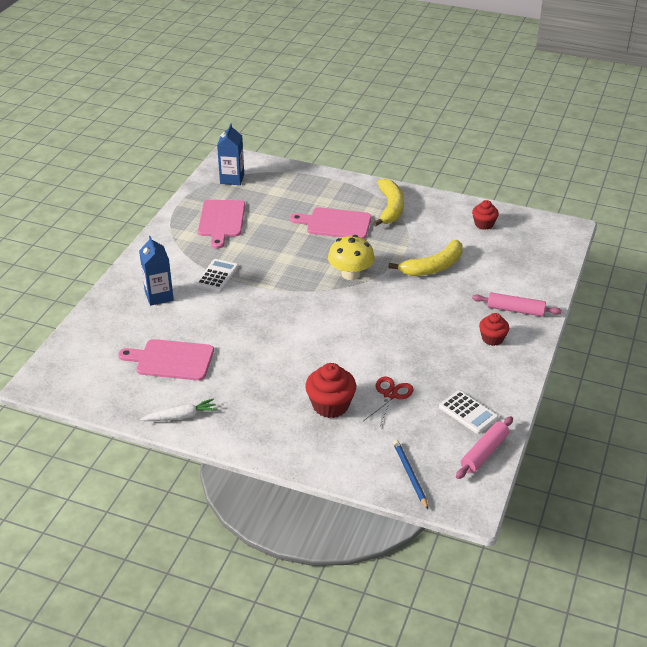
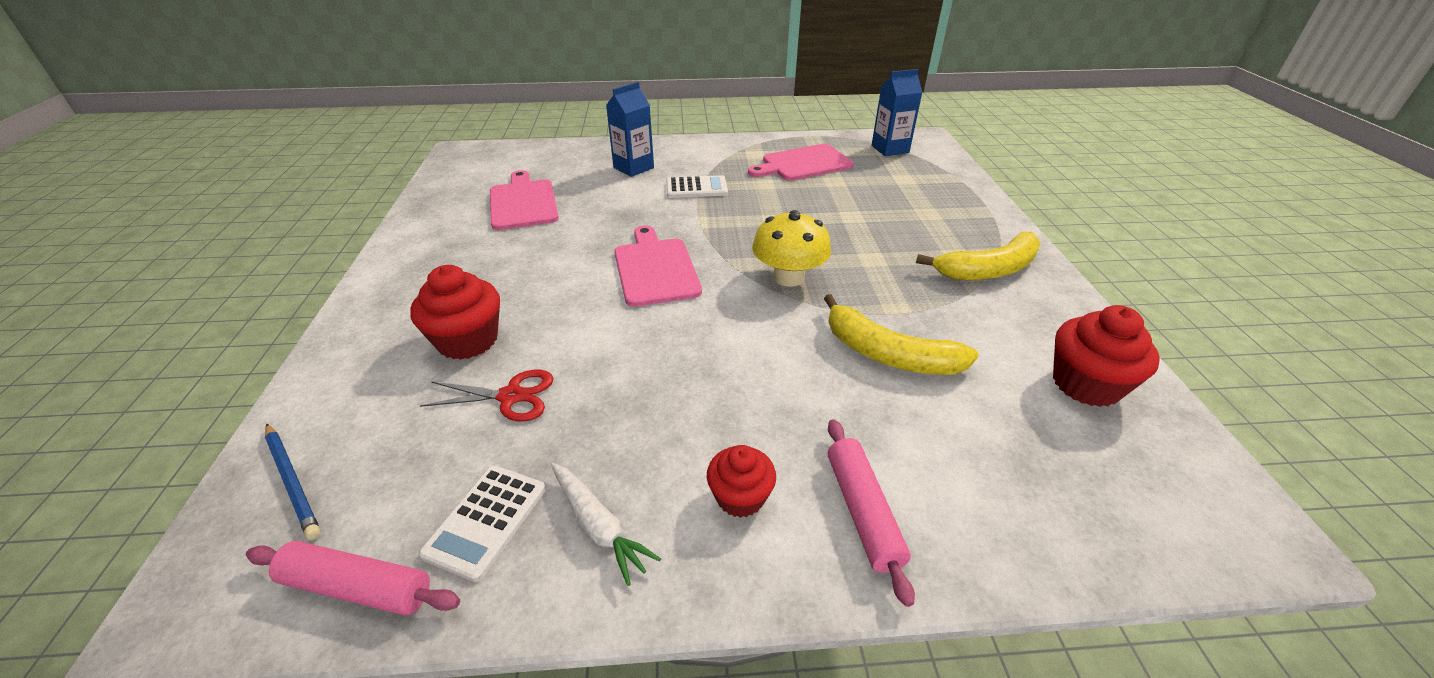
camera: 65 degrees right, 0 degrees up
white carrot [140,398,217,421] -> white carrot moved to [551,463,661,586]
pink cutting board [290,207,371,239] -> pink cutting board moved to [614,225,702,307]
blue pencil [393,440,428,510] -> blue pencil turned 90 degrees clockwise [265,424,321,540]
red cupcake [472,200,499,230] -> red cupcake [1053,305,1160,407], size x1.58

